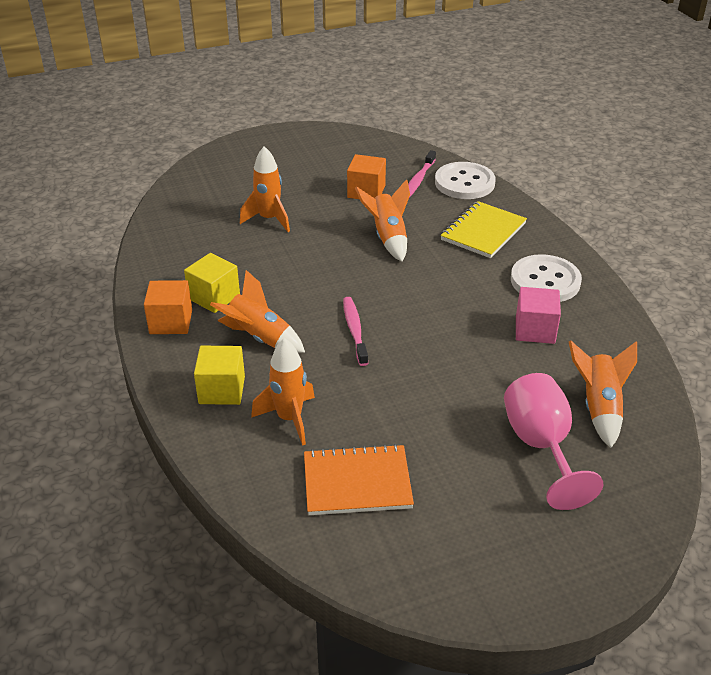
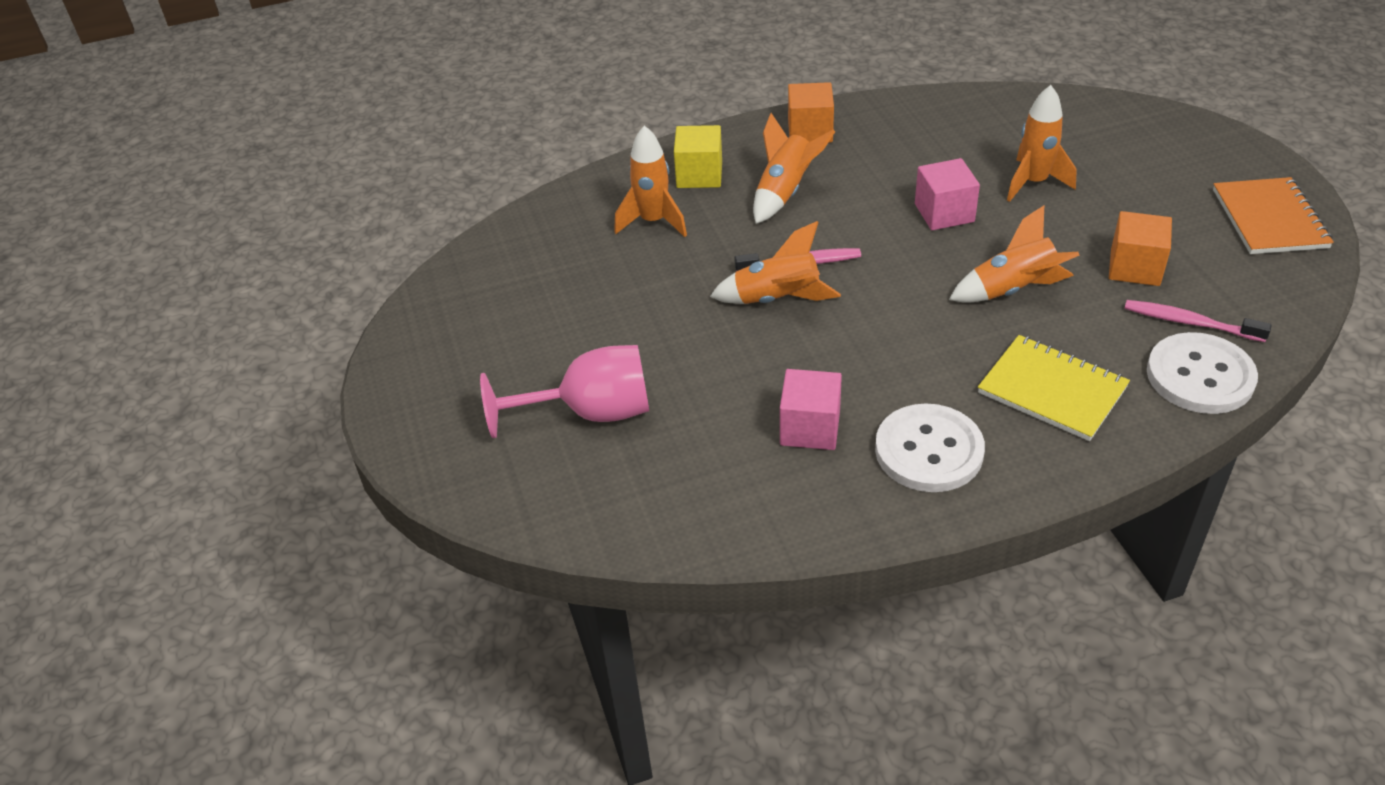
camera: 95 degrees right, 5 degrees up
yellow cube [184,253,240,313] -> none
orange notebook [304,444,414,515] -> orange notebook moved to [1213,177,1334,254]
orange rocket [569,341,637,448] -> orange rocket moved to [710,221,841,304]
none -> pink cube [915,158,980,230]

